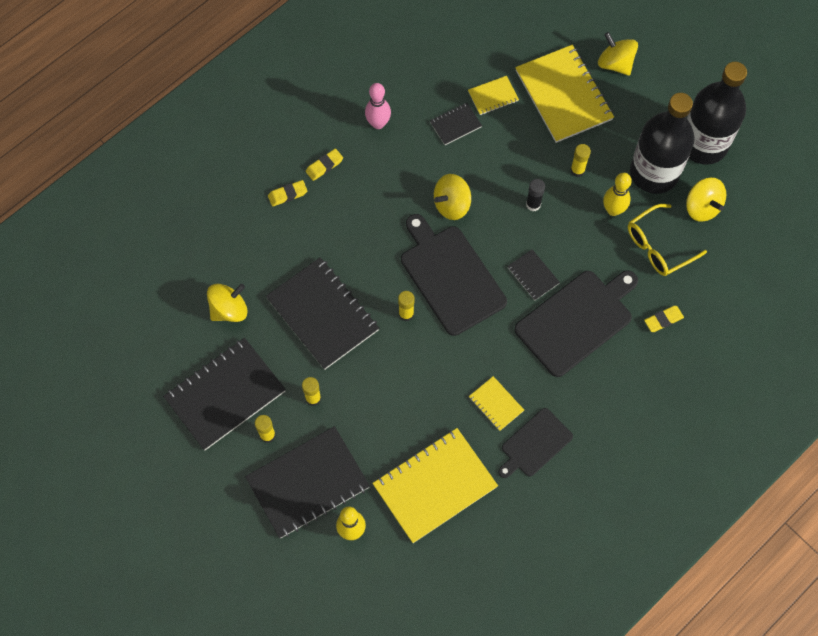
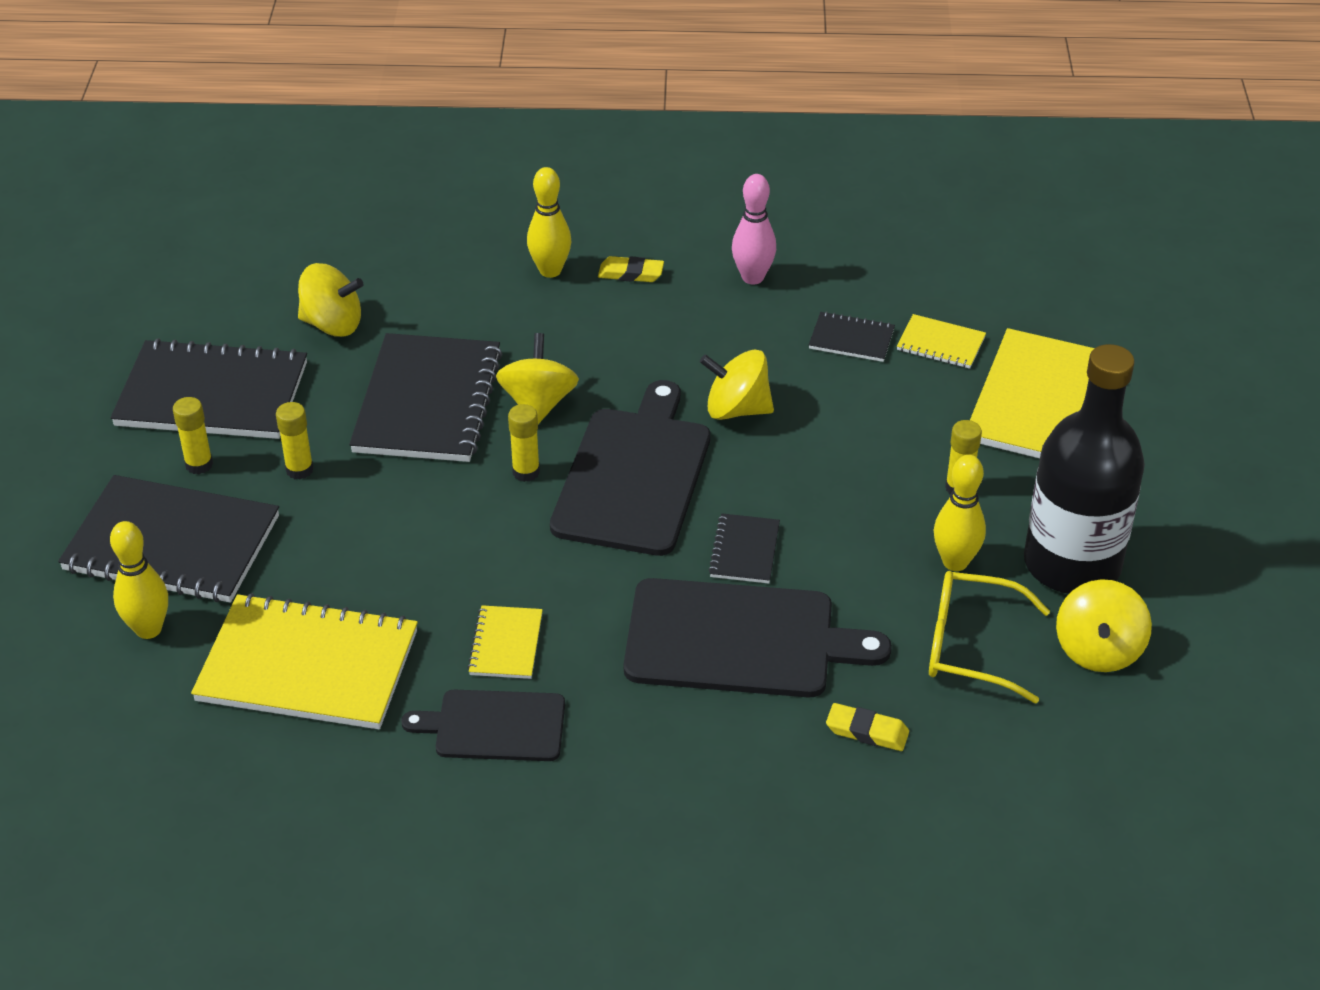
camera: 45 degrees right, 25 degrees down
yellow eraser [268,180,307,206] -> yellow bowling pin [527,167,571,278]
black glue stick [526,179,545,211] -> none
yellow spinning top [598,32,638,76] -> yellow spinning top moved to [496,333,579,424]
black bottle [687,62,747,165] -> none

